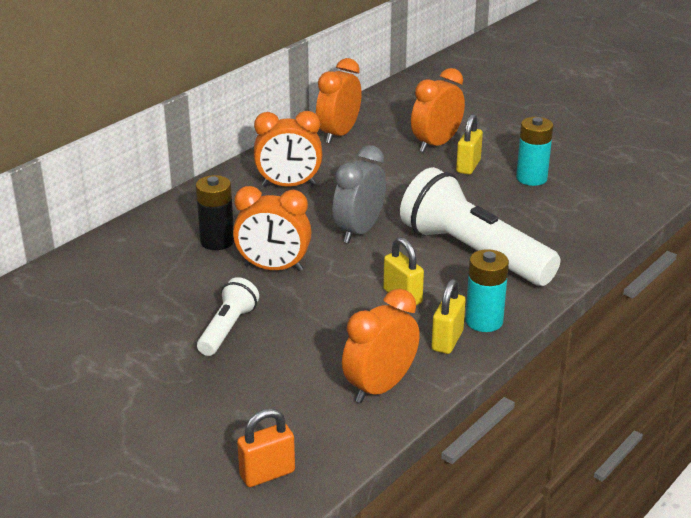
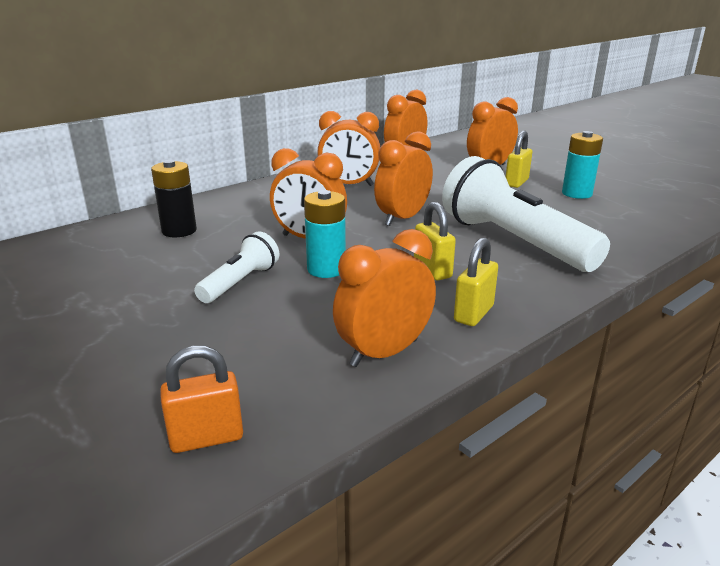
camera: 10 degrees right, 5 degrees down
black battery [196,175,234,250] -> black battery moved to [151,160,197,237]
grey clock [332,145,386,243] -> orange clock [374,131,433,226]
turquoise battery [465,249,509,332] -> turquoise battery moved to [304,190,346,278]

